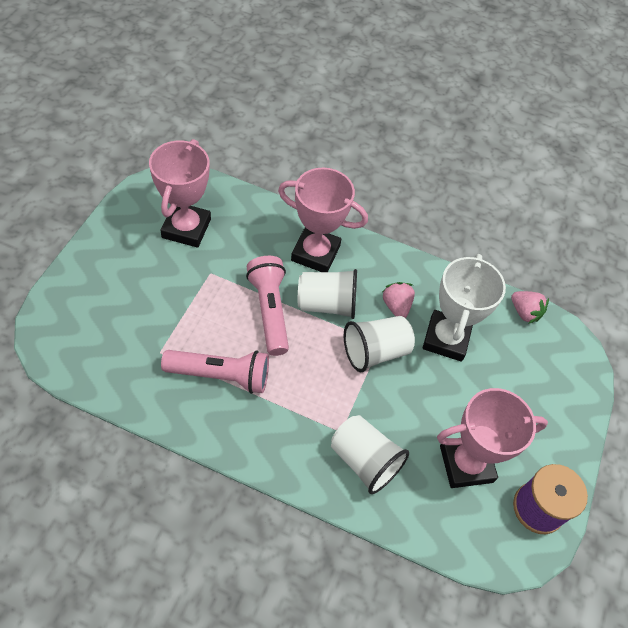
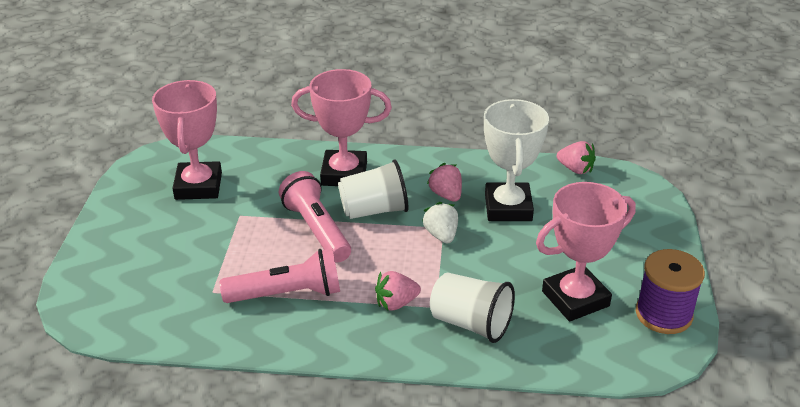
camera: 10 degrees left, 20 degrees down
white cup [344,316,415,372] -> white strawberry [422,202,458,244]
none -> pink strawberry [375,271,421,311]

